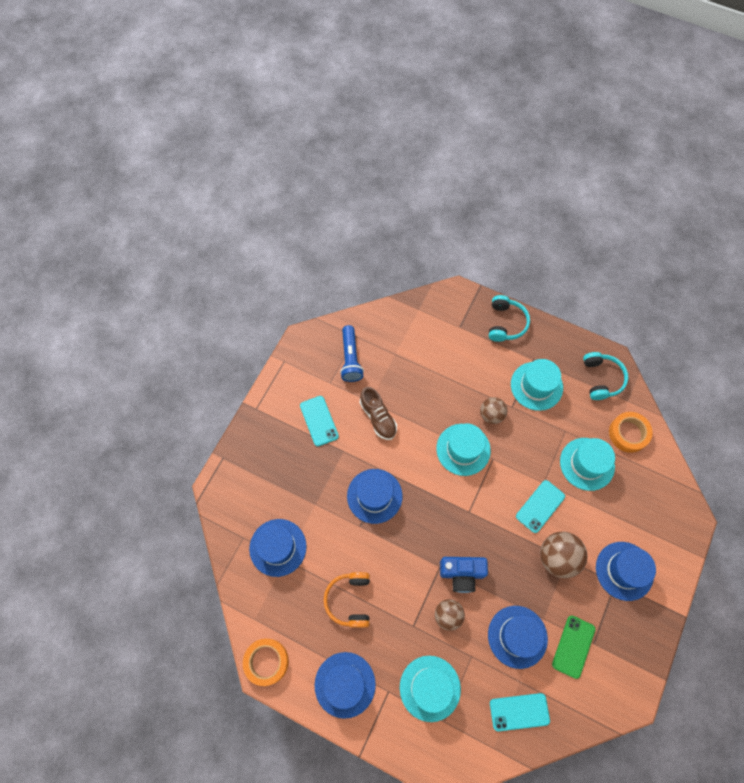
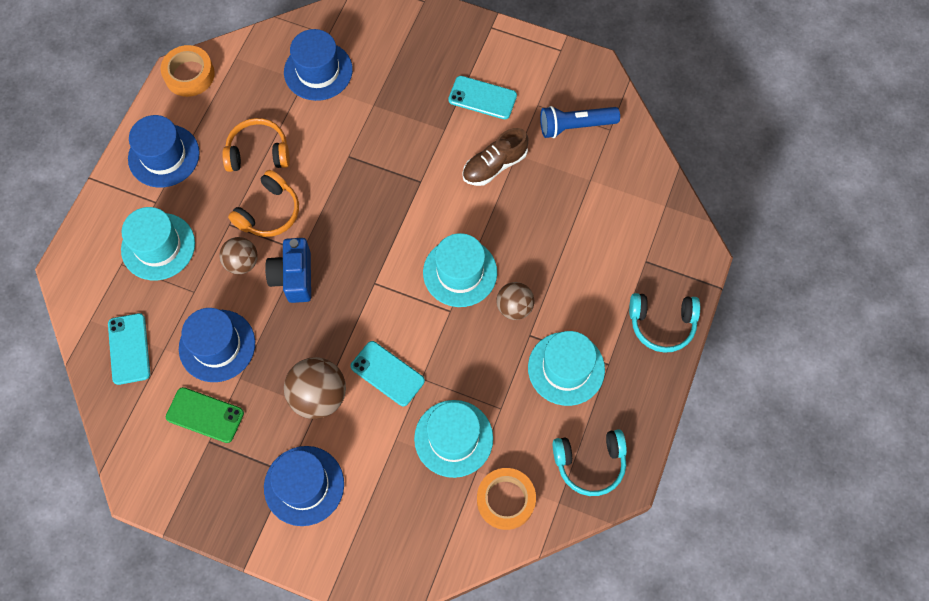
camera: 85 degrees right, 0 degrees up
turquoise phone [300,396,339,446] -> turquoise phone turned 45 degrees clockwise [448,76,517,119]
blue hat [347,469,402,524] -> none
none -> orange headphones [228,170,299,237]

